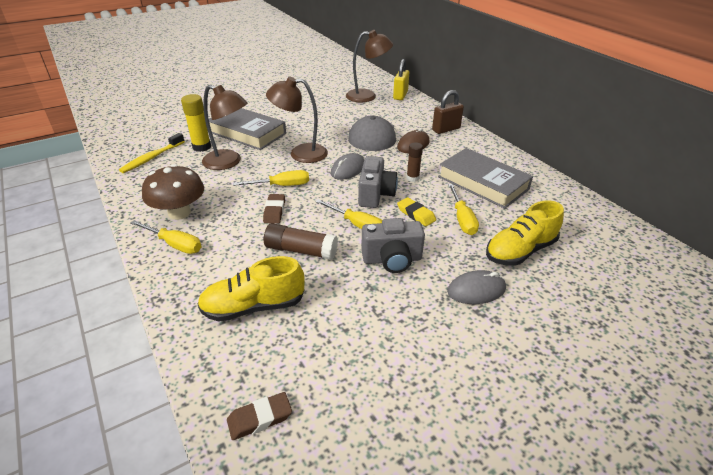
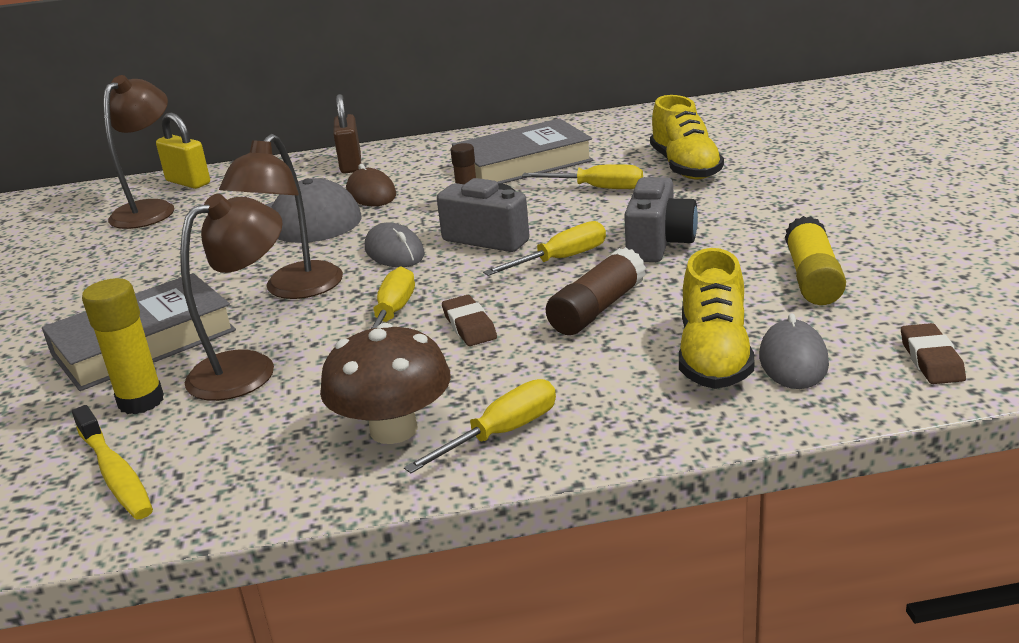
camera: 65 degrees left, 10 degrees down
brown eraser [263,194,285,224] -> brown eraser turned 45 degrees clockwise [442,295,497,346]
yellow eraser [397,197,436,226] -> none
grey mouse [447,270,506,304] -> grey mouse moved to [759,313,829,389]
none -> yellow glue stick [785,216,846,305]

